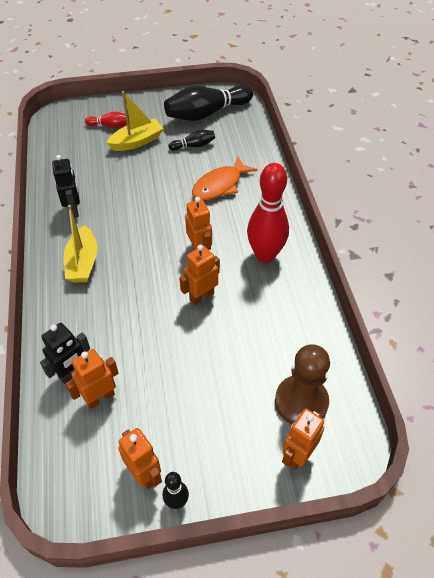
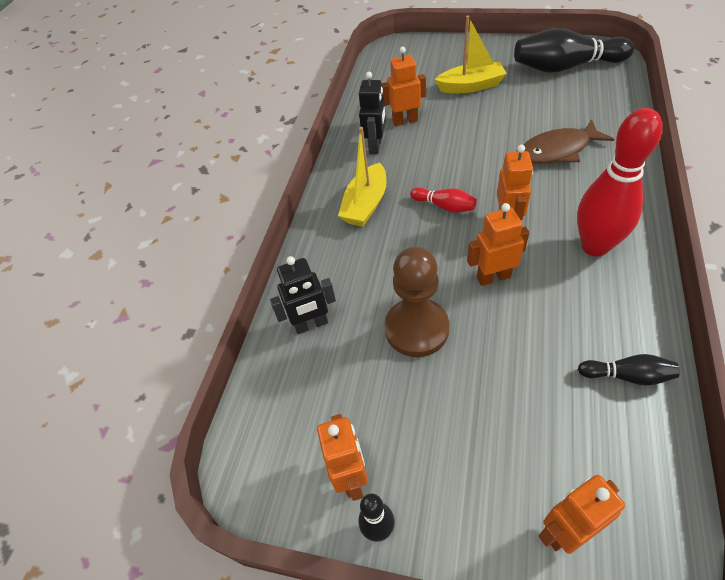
camera: 30 degrees right, 0 degrees up
orange robot [66,349,119,409] -> orange robot moved to [382,47,426,126]
red bowling pin [85,112,130,128] -> red bowling pin moved to [410,187,477,213]
black bowling pin [168,130,215,151] -> black bowling pin moved to [578,354,680,386]
orange fish [192,156,257,200] -> brown fish [524,119,614,164]
brown pawn [275,344,330,424] -> brown pawn moved to [384,247,449,357]

